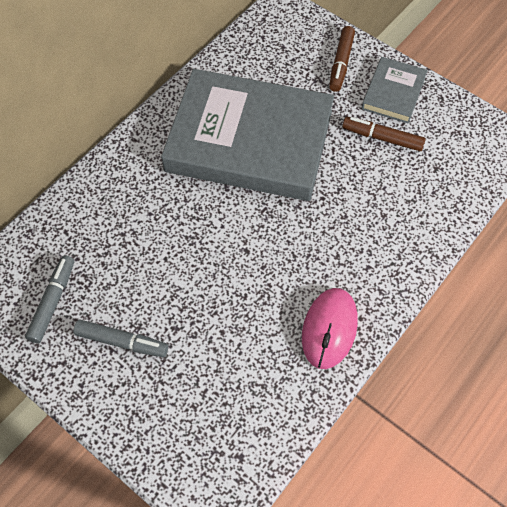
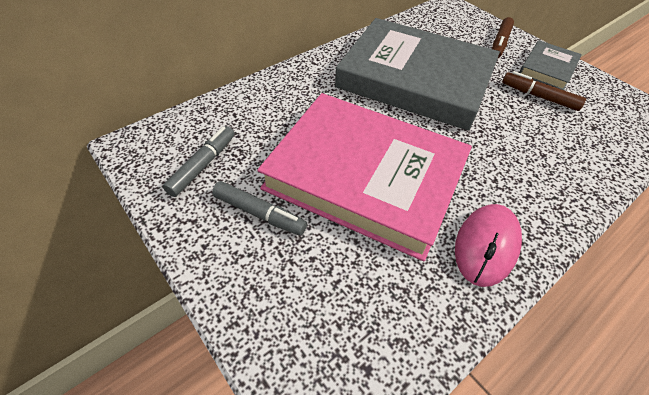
camera: 10 degrees right, 10 degrees down
none -> pink book [257,93,472,261]

